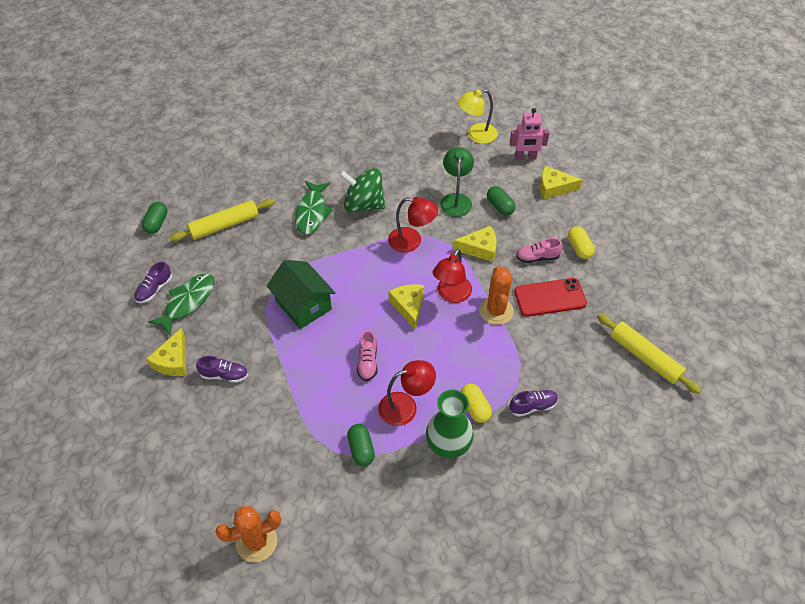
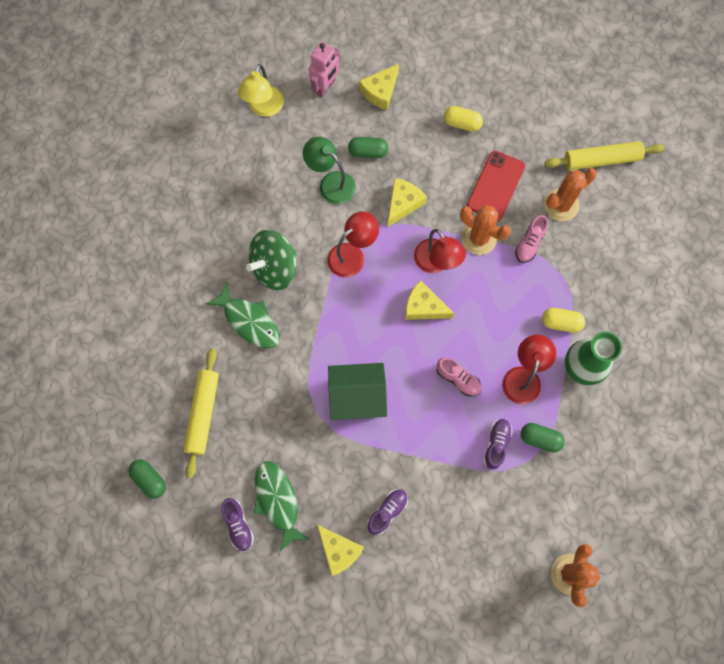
camera: 55 degrees left, 20 degrees up
purple shoe [509,390,558,417] -> purple shoe moved to [483,419,513,470]
pink shoe [516,238,563,263] -> pink shoe moved to [515,215,548,263]
none -> orange cactus [544,168,597,221]

